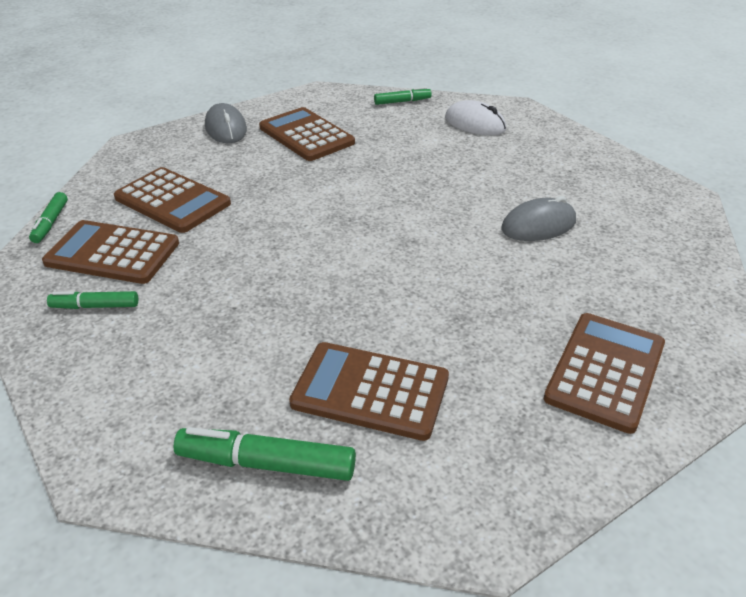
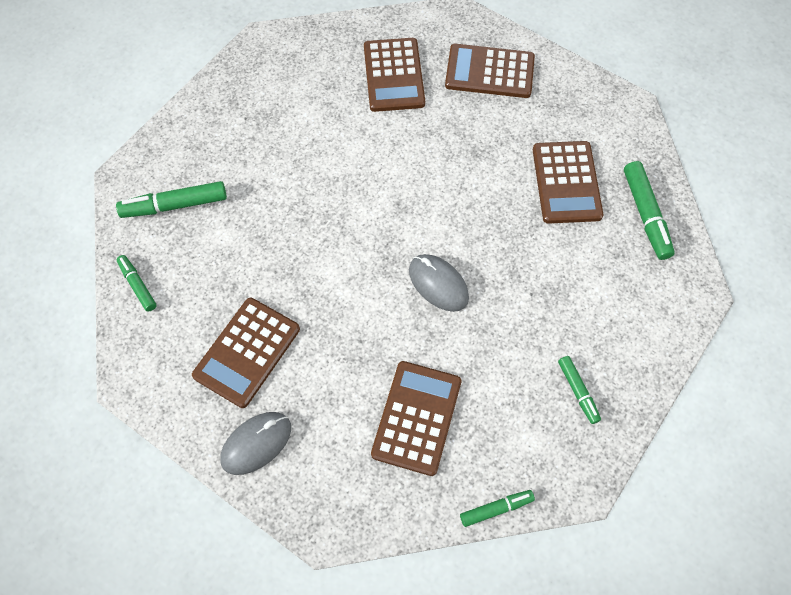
camera: 110 degrees left, 25 degrees up
brown calculator [42,220,179,284] -> brown calculator moved to [364,38,425,112]
white mouse [445,100,506,135] -> green marker [116,181,227,218]
grey mouse [501,196,576,241] -> grey mouse moved to [409,254,469,312]

